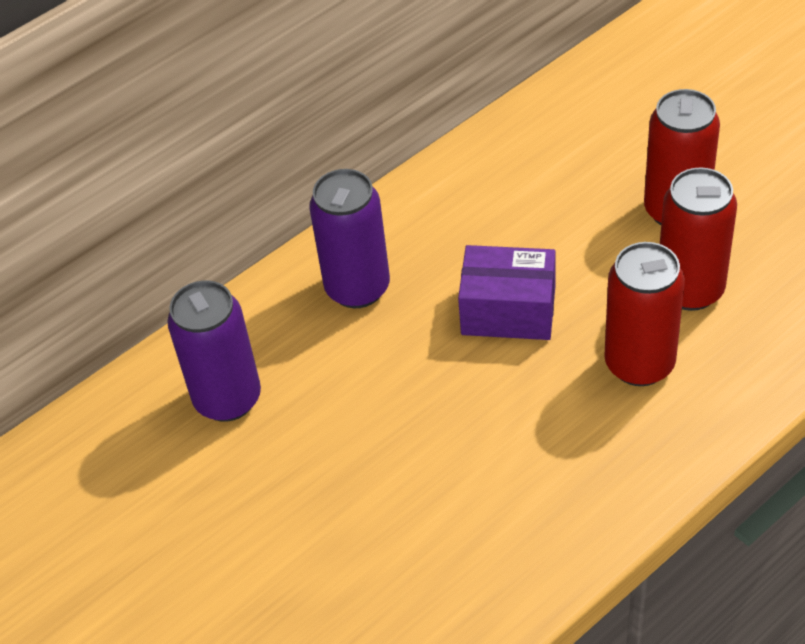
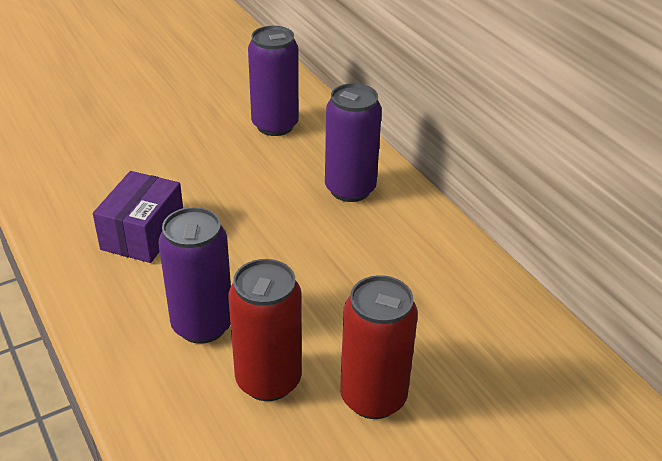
camera: 95 degrees right, 10 degrees down
purple box [458,245,556,340] -> purple box moved to [93,171,183,263]
red can [604,242,685,386] -> purple can [158,207,231,344]

